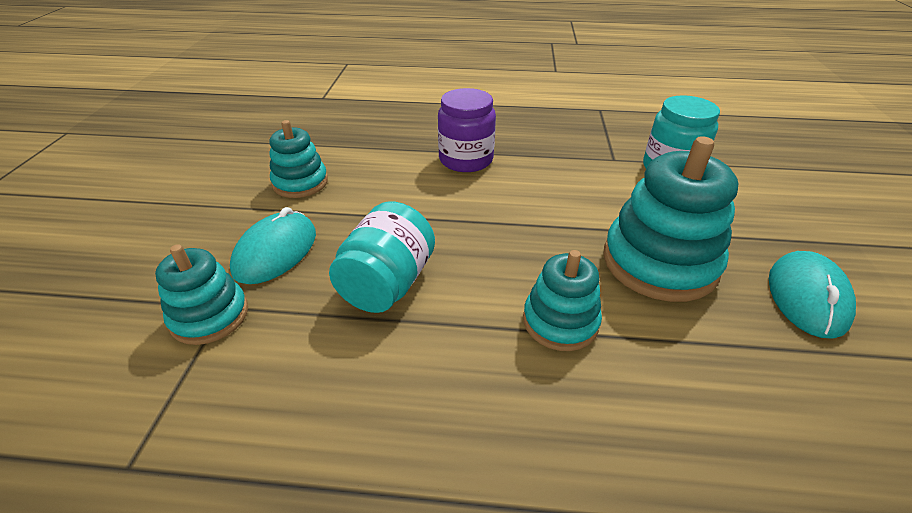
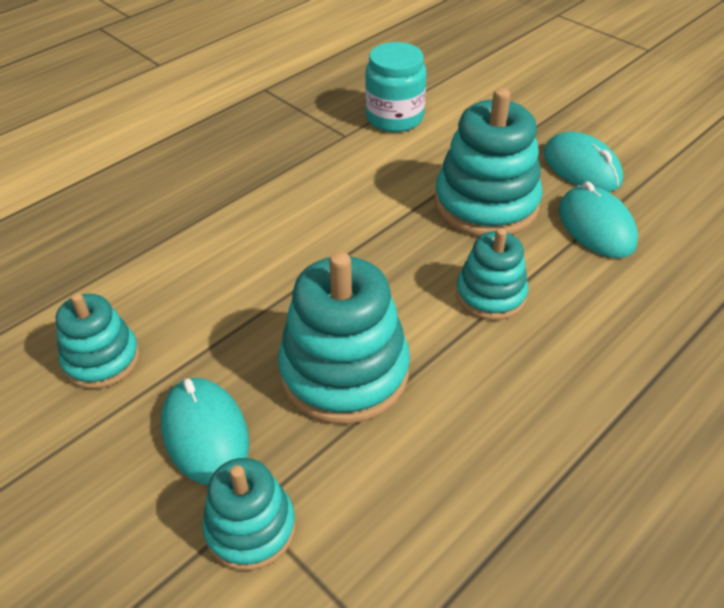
camera: 50 degrees left, 5 degrees up
turquoise jar [329,201,435,313] -> turquoise stacking toy [278,252,410,424]
purple jar [438,88,496,172] -> none
none -> turquoise mouse [559,182,638,258]

